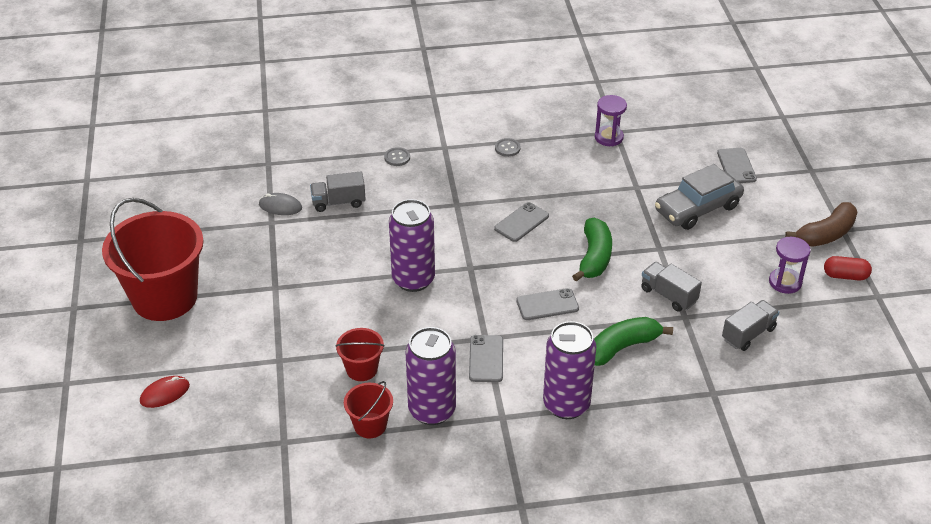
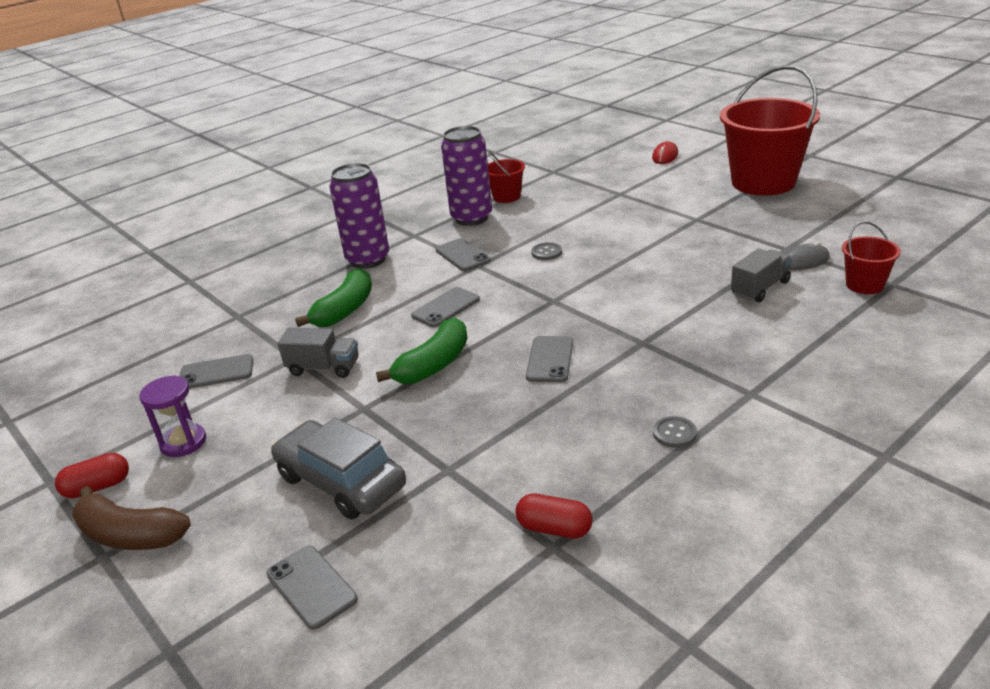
camera: 150 degrees right, 10 degrees down
red bucket [335,328,385,381] -> red bucket moved to [842,221,901,294]
grey button [384,147,410,166] -> grey button moved to [531,242,562,260]
purple can [389,199,435,292] -> none
green banana [572,218,612,281] -> green banana turned 120 degrees counterclockwise [376,318,467,384]
purple hourglass [595,95,627,146] -> red capsule [516,494,593,538]
grey car [655,164,744,230] -> grey car turned 75 degrees counterclockwise [271,418,406,519]
grey truck [722,300,779,351] -> grey phone [180,354,253,389]
brown banana [785,202,858,247] -> brown banana turned 90 degrees counterclockwise [72,486,191,550]

